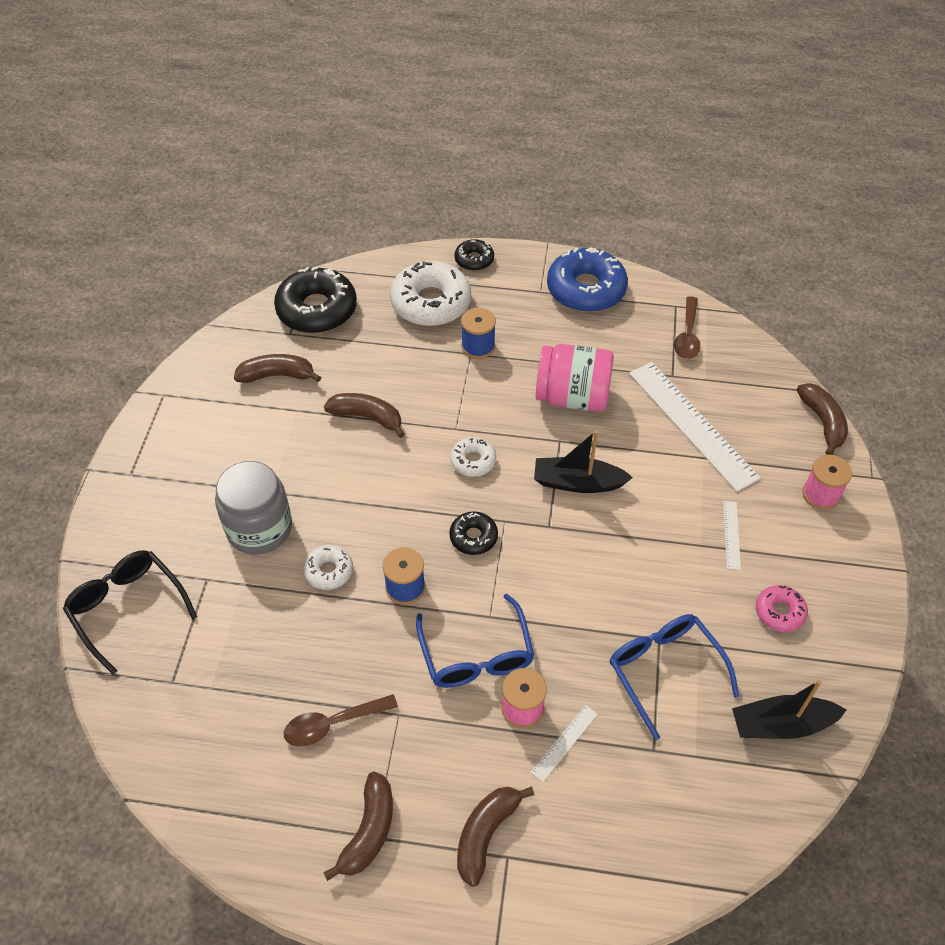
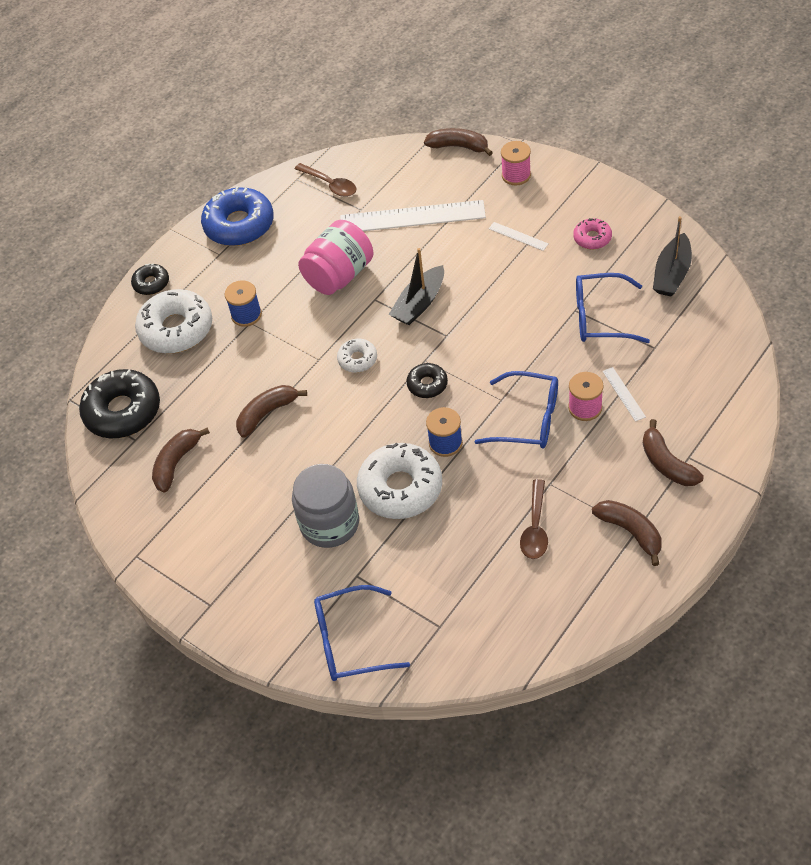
camera: 55 degrees left, 0 degrees up
black glasses [63,550,197,674] -> blue glasses [314,585,410,681]
white donut [303,545,353,590] -> white donut [357,443,442,519], size x1.97

